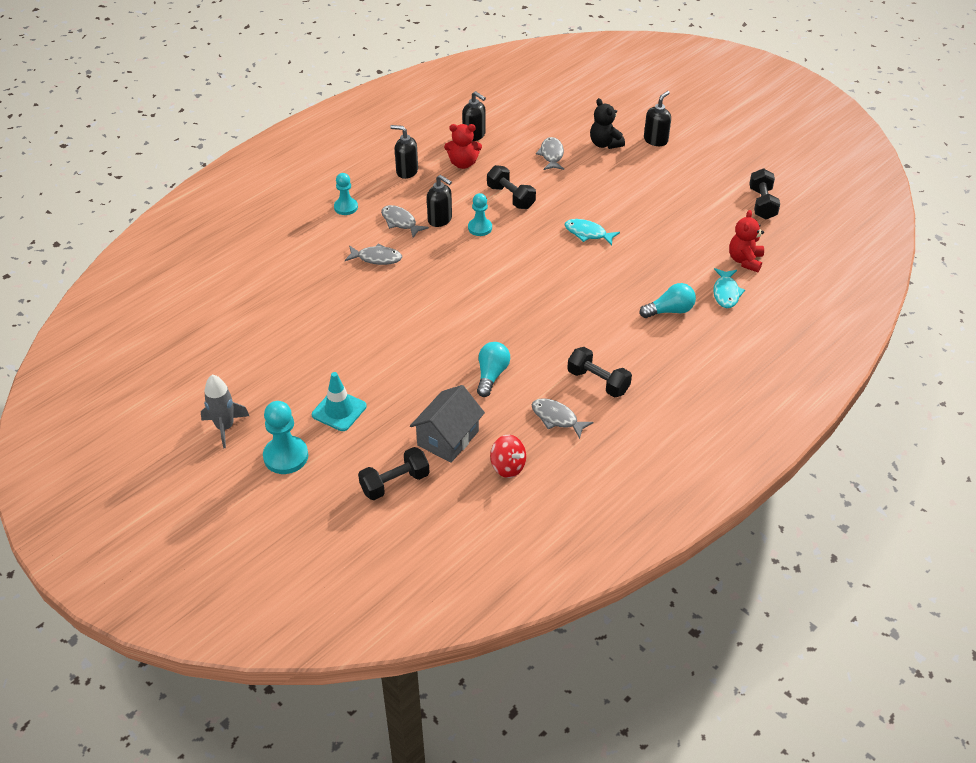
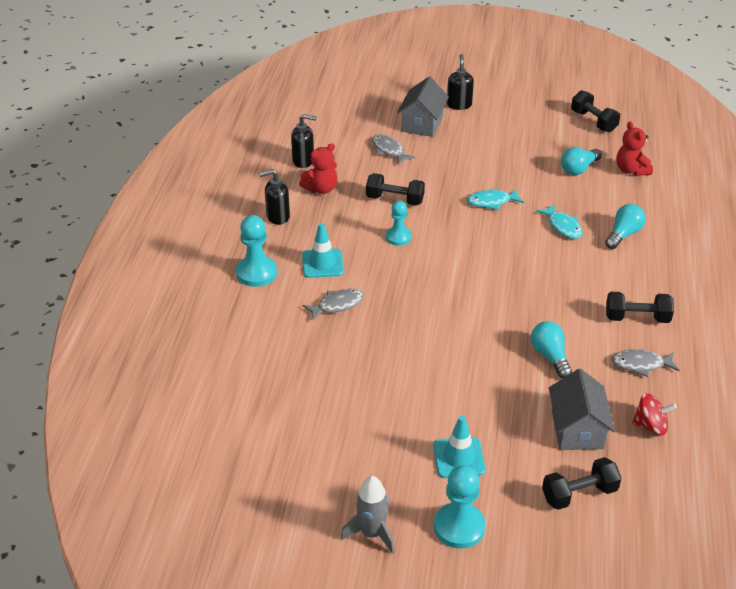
camera: 35 degrees left, 5 degrees down
turquoise pawn [334,173,358,215] -> turquoise pawn [236,215,277,287], size x1.53
black dumbbell [358,447,430,500] -> black dumbbell turned 45 degrees clockwise [542,457,621,510]
grey fish [381,205,429,238] -> turquoise traffic cone [302,223,344,278]
black soap dispenser [427,175,452,227] -> none
black teddy bear [590,98,625,149] -> grey house [397,77,449,137]
turquoise fish [713,268,745,308] -> turquoise fish moved to [536,204,583,239]
none -> turquoise light bulb [561,147,602,175]

